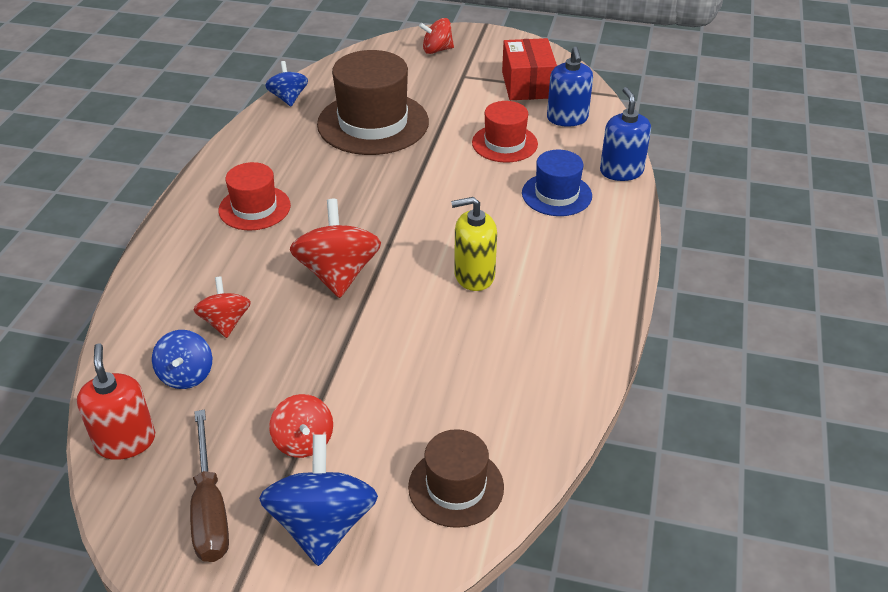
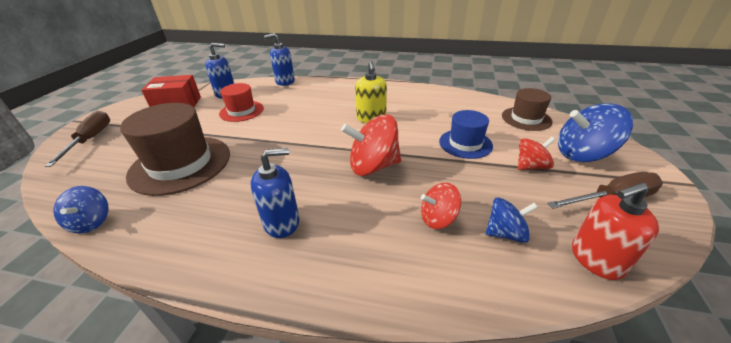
camera: 90 degrees left, 5 degrees down
red hat [219,162,291,230] -> blue soap dispenser [251,148,299,238]
blue spinning top [265,61,308,106] -> blue spinning top turned 90 degrees counterclockwise [53,186,109,233]
red spinning top [419,18,454,54] -> brown screwdriver [44,111,110,167]
blue hat [522,150,592,216] -> blue hat moved to [439,110,493,159]

